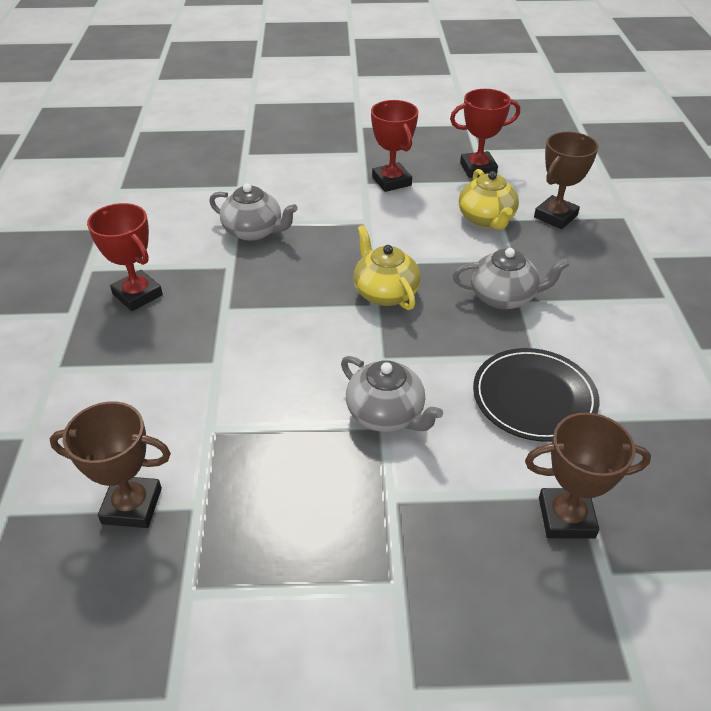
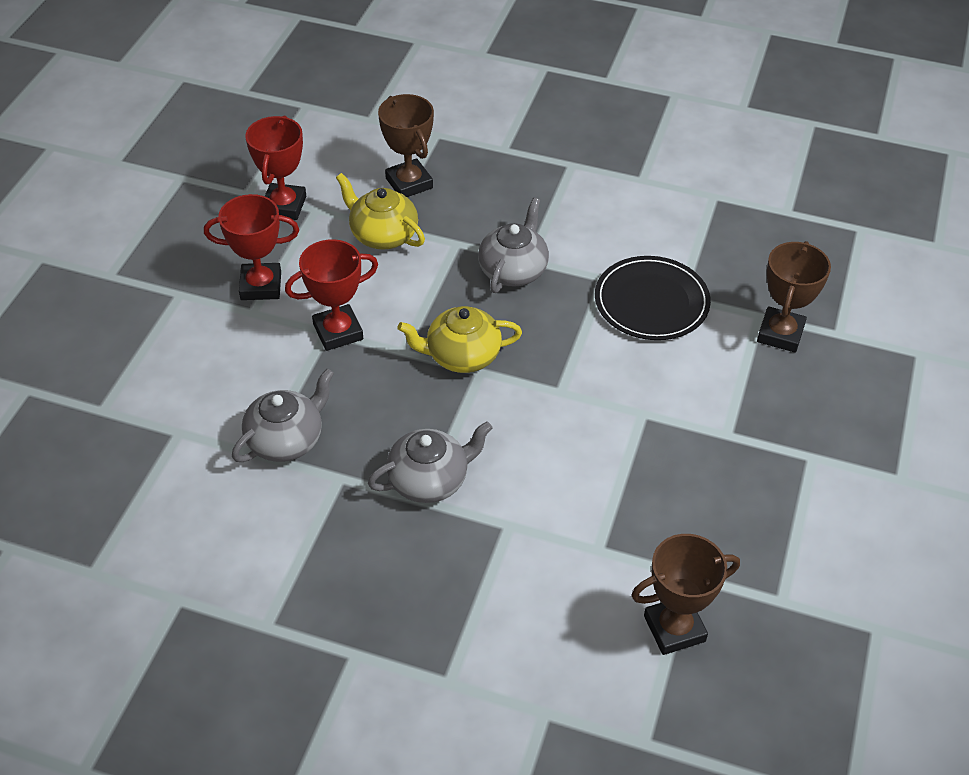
camera: 70 degrees left, 5 degrees up
brown trophy [50,401,171,528] -> brown trophy turned 45 degrees clockwise [631,534,740,655]
red trophy [87,203,163,311] -> red trophy moved to [285,239,378,351]
grey teapot [341,356,443,432] -> grey teapot moved to [368,421,493,503]
yellow teapot [459,169,519,230] -> yellow teapot turned 150 degrees counterclockwise [336,173,425,250]

